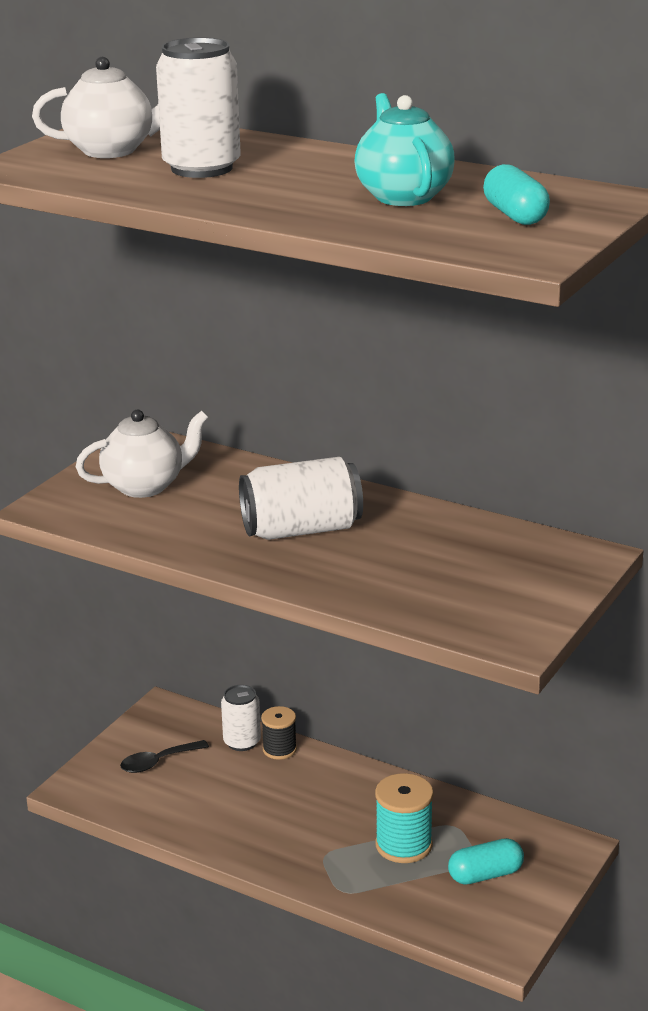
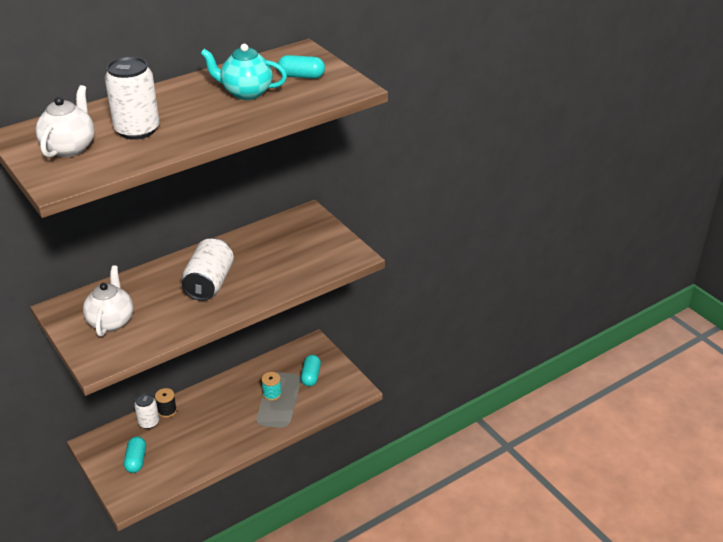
camera: 65 degrees left, 10 degrees up
black spoon [120,740,209,773] -> turquoise capsule [124,436,146,473]
turquoise spool [375,773,434,863] -> turquoise spool [261,372,281,401], size x0.65

